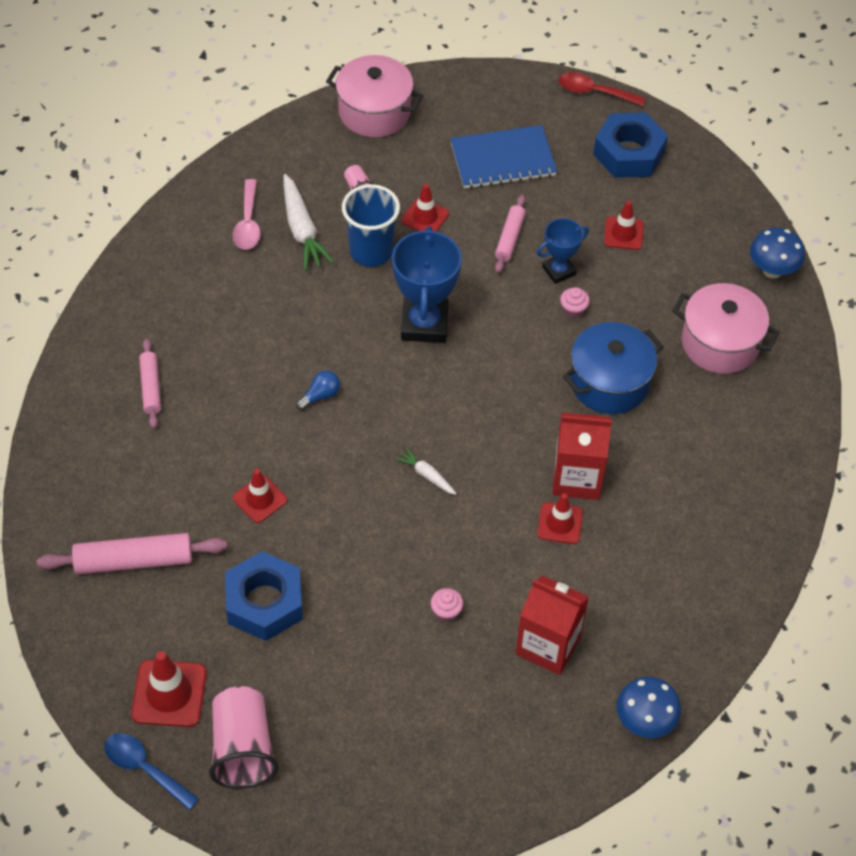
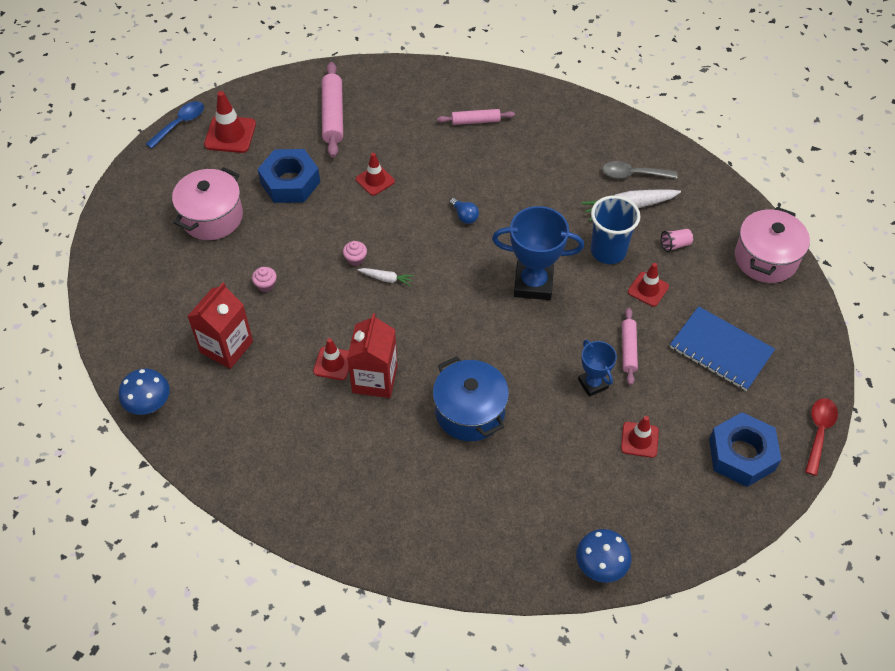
camera: 95 degrees right, 0 degrees up
pink cup [209,686,279,789] -> none
pink spoon [232,179,261,250] -> grey spoon [602,161,677,179]
white carrot [395,447,457,495] -> white carrot turned 60 degrees clockwise [357,268,414,286]
blue notebook [450,125,557,189] -> blue notebook turned 45 degrees counterclockwise [670,306,775,391]
pink rolling pin [495,195,526,273] -> pink rolling pin turned 75 degrees clockwise [622,308,638,385]
pink cupcake [560,287,590,318] -> pink cupcake moved to [343,241,367,266]
pink pot [673,283,780,374] -> pink pot moved to [172,167,243,240]

